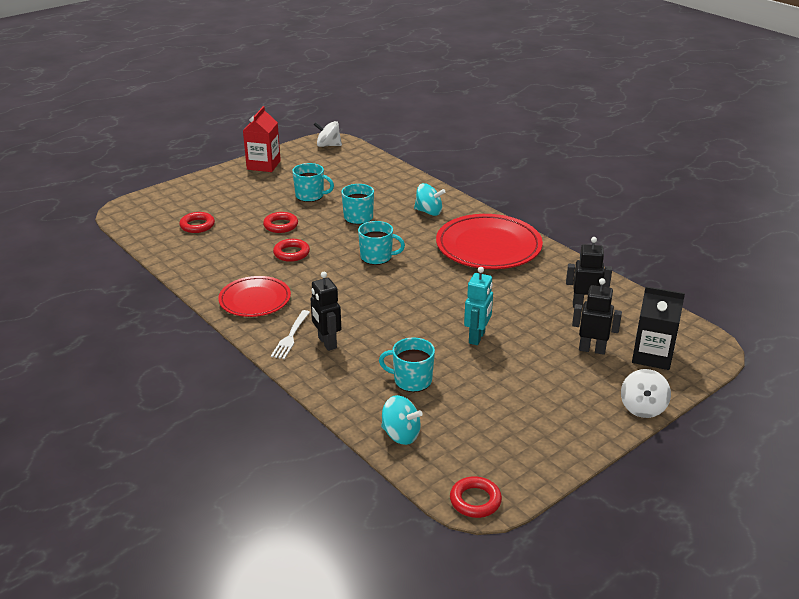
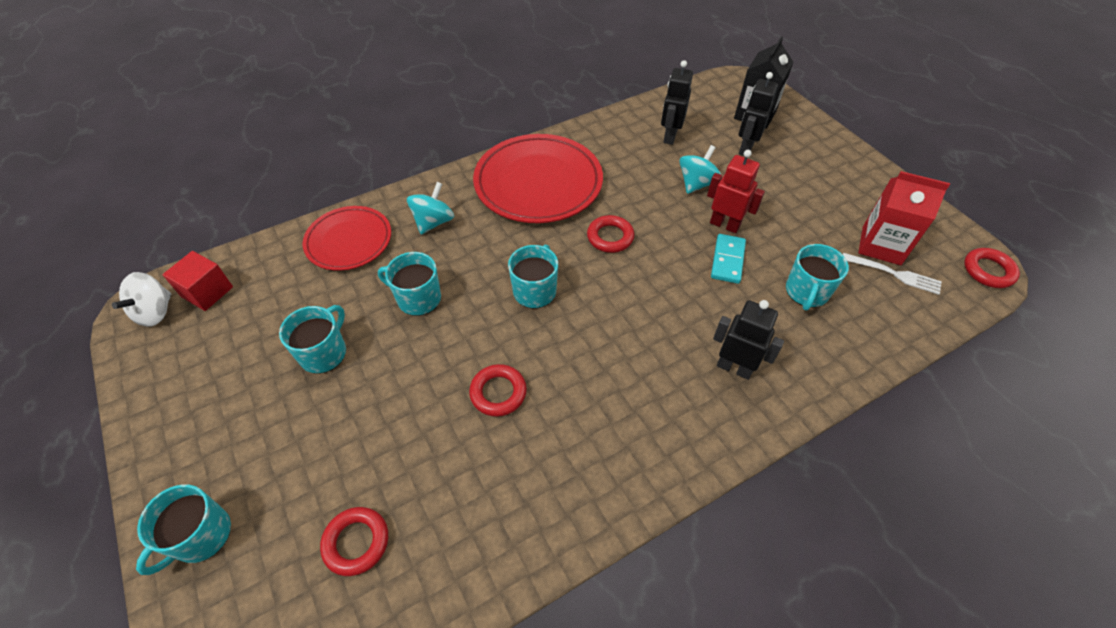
camera: 80 degrees left, 20 degrees up
red plate [218,276,291,317] -> red plate moved to [302,206,391,271]
red carton [243,106,281,172] -> red carton moved to [858,171,950,265]
red ring [263,212,298,233] -> red ring moved to [587,215,634,253]
white fork [271,310,310,359] -> white fork moved to [843,253,942,295]
black robot [310,272,341,351] -> black robot turned 135 degrees counterclockwise [713,300,784,380]
turquoise spinning top [381,395,423,445] -> turquoise spinning top moved to [679,145,721,194]
turquoise robot [464,267,493,345] -> red robot [707,150,765,233]
white spinning top [621,369,671,418] -> none
none -> turquoise mug [136,484,231,575]
none -> red cube [163,251,233,311]
none -> turquoise domino [711,234,746,284]

